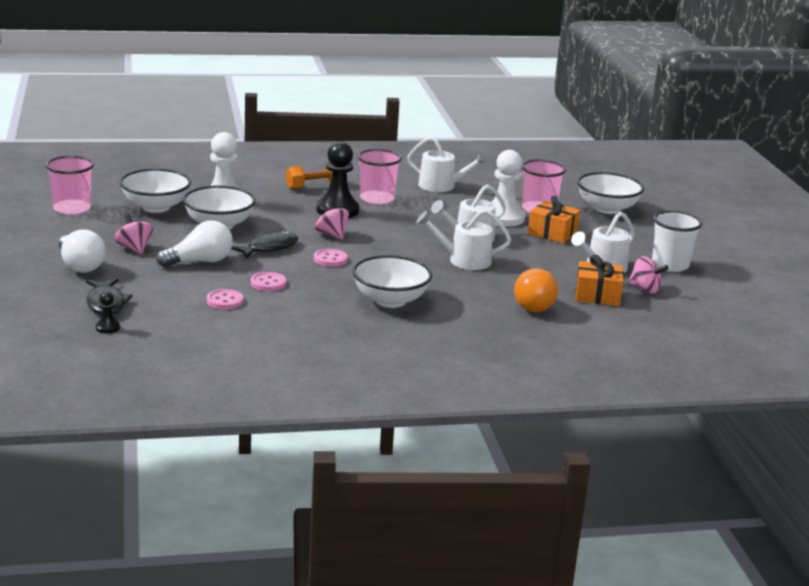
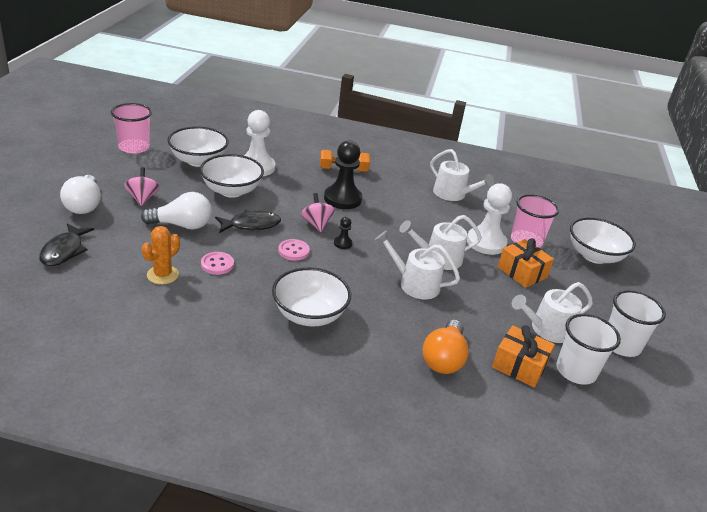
camera: 20 degrees right, 10 degrees up
black pawn [96,292,120,334] -> black pawn moved to [334,217,353,249]
pink button [207,289,243,309] -> orange cactus [142,226,180,284]
pink cup [357,149,402,204] -> none
pink spinning top [628,256,669,293] -> white cup [556,314,621,385]

